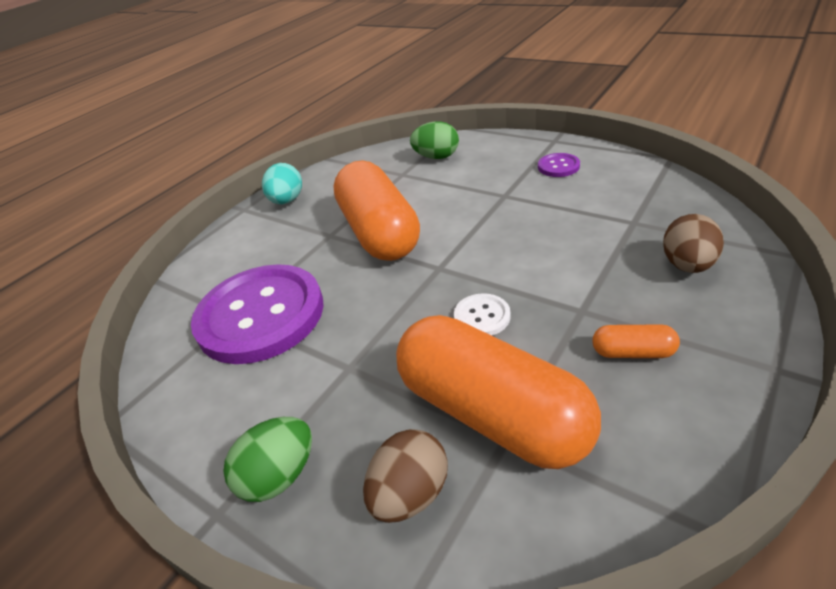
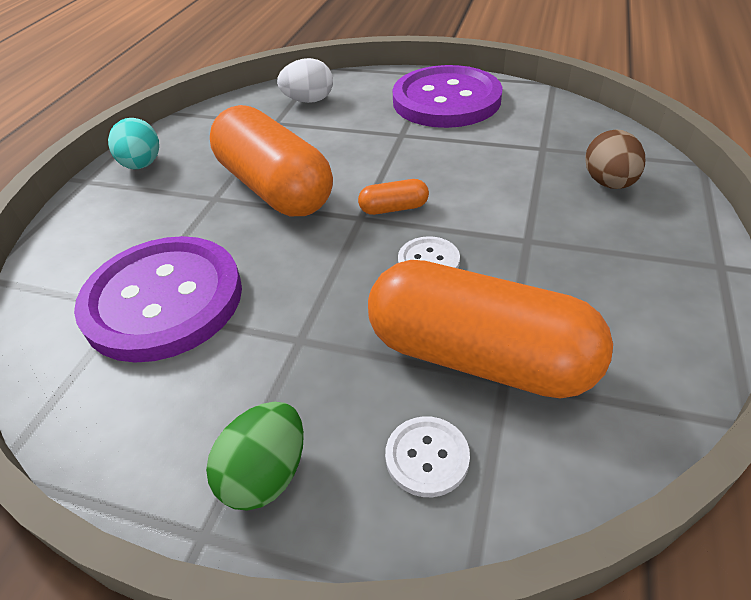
camera: 20 degrees left, 5 degrees up
brown egg [363,429,448,523] -> white button [385,416,470,497]
green egg [410,121,459,159] -> white egg [277,58,333,103]
purple button [538,153,580,177] -> purple button [393,65,503,128], size x2.47
orange capsule [592,324,680,358] -> orange capsule moved to [358,179,429,215]

